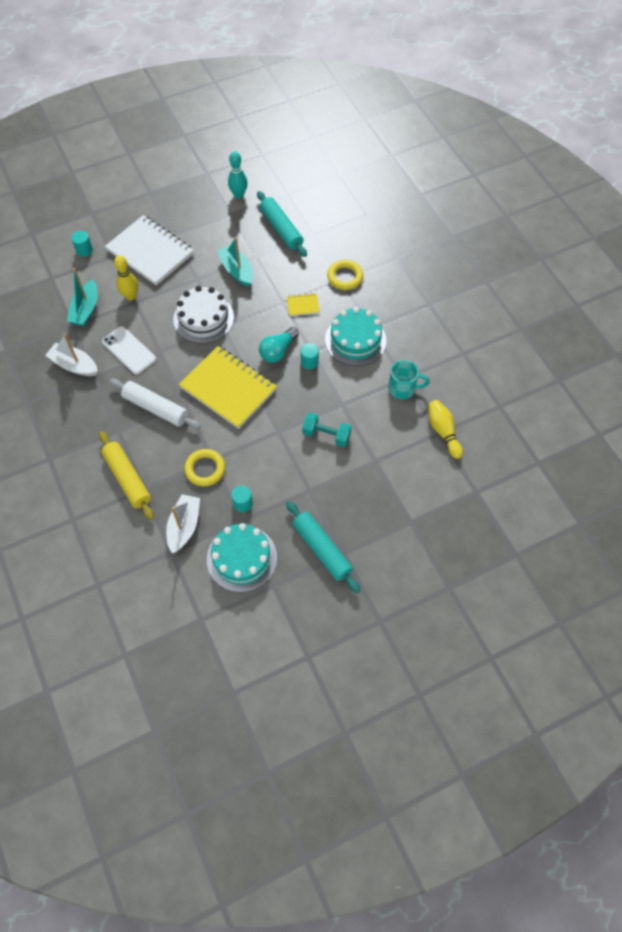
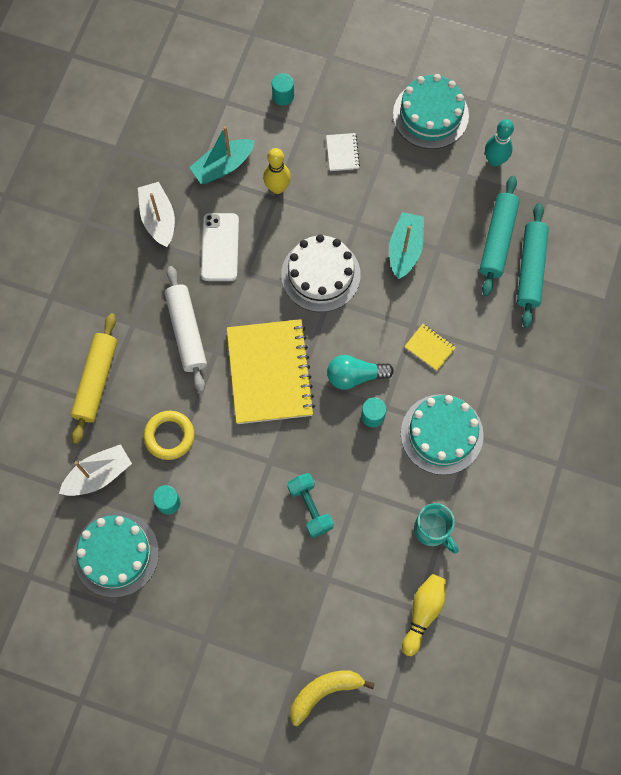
camera: 45 degrees right, 10 degrees up
white notebook [105,215,194,286] -> white notebook [326,133,360,171], size x0.41
turquoise rolling pin [286,501,360,593] -> turquoise rolling pin moved to [517,203,549,328]
yellow ring [327,260,363,290] -> none
none -> yellow banana [290,671,375,726]
none -> turquoise cake [393,74,469,149]

